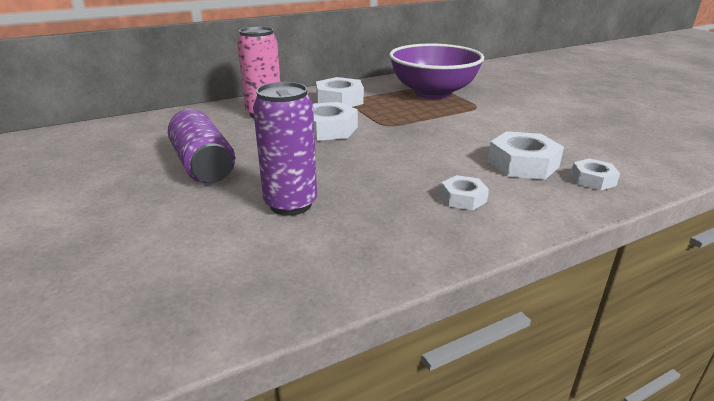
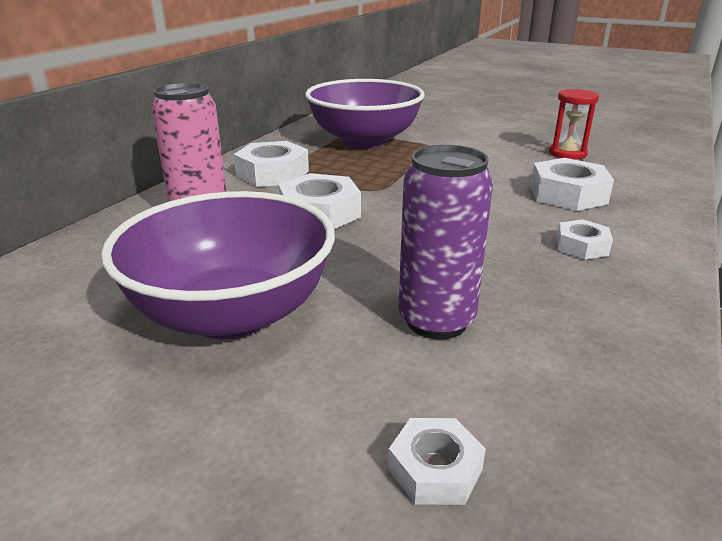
camera: 35 degrees left, 0 degrees up
purple can [168,109,235,184] -> purple bowl [101,191,335,339]
white nut [571,158,620,191] -> white nut moved to [388,418,486,505]
none -> red hourglass [549,89,599,159]

